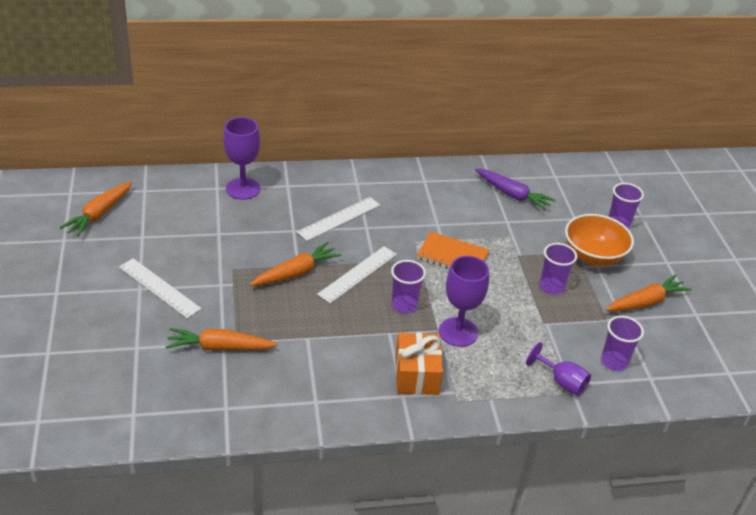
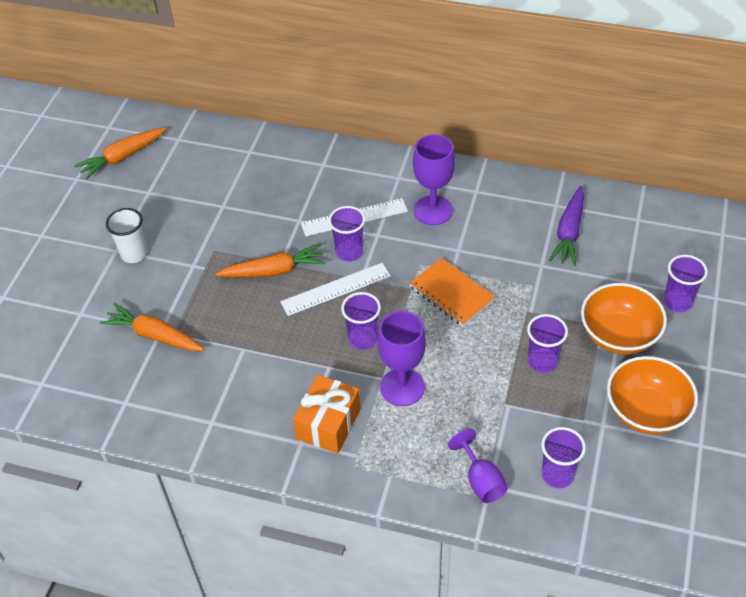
camera: 30 degrees right, 10 degrees up
white ruler [119,258,202,319] -> white cup [106,208,148,263]
purple goblet [223,117,260,200] -> purple goblet moved to [413,134,455,225]
purple carrot [475,168,556,211] -> purple carrot turned 45 degrees clockwise [549,186,584,266]
orange carrot [606,274,692,311] -> orange bowl [607,356,698,435]
none -> purple cup [328,206,365,262]

